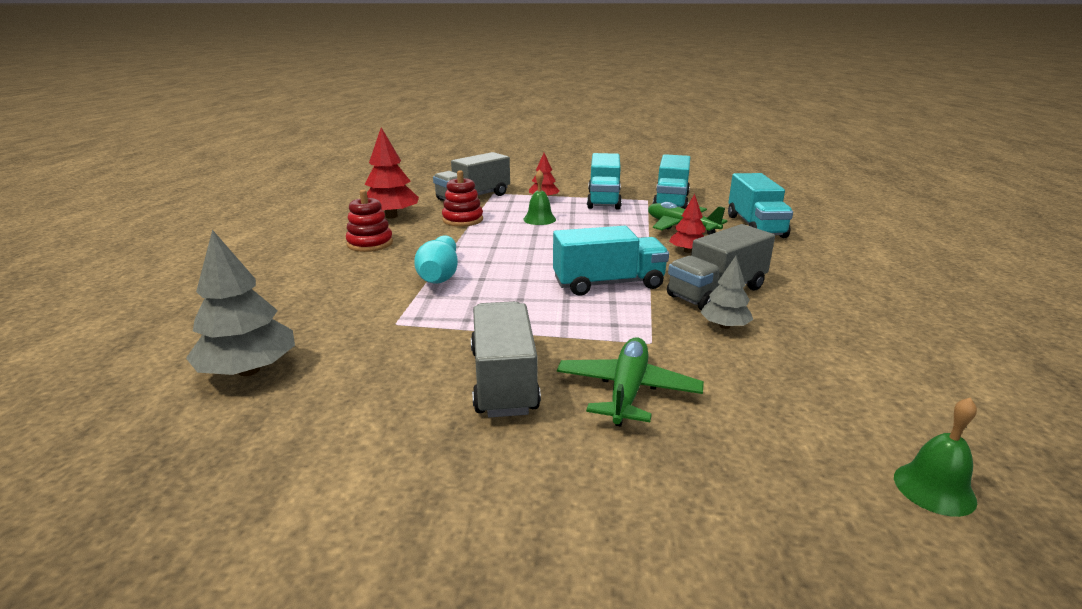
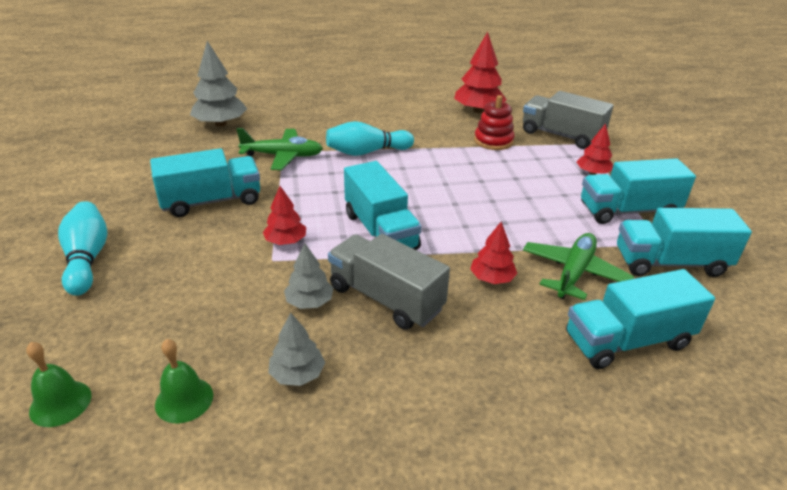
camera: 75 degrees right, 10 degrees up
red stacking toy [346,190,393,252] -> none
grey truck [471,301,541,418] -> turquoise truck [150,148,260,217]
green bell [523,170,556,225] -> green bell moved to [155,339,213,423]
green plane [557,337,704,427] -> green plane moved to [237,128,323,170]
none -> turquoise bowling pin [58,201,107,296]
none -> red tree [263,186,306,245]
none -> grey tree [268,313,325,386]

